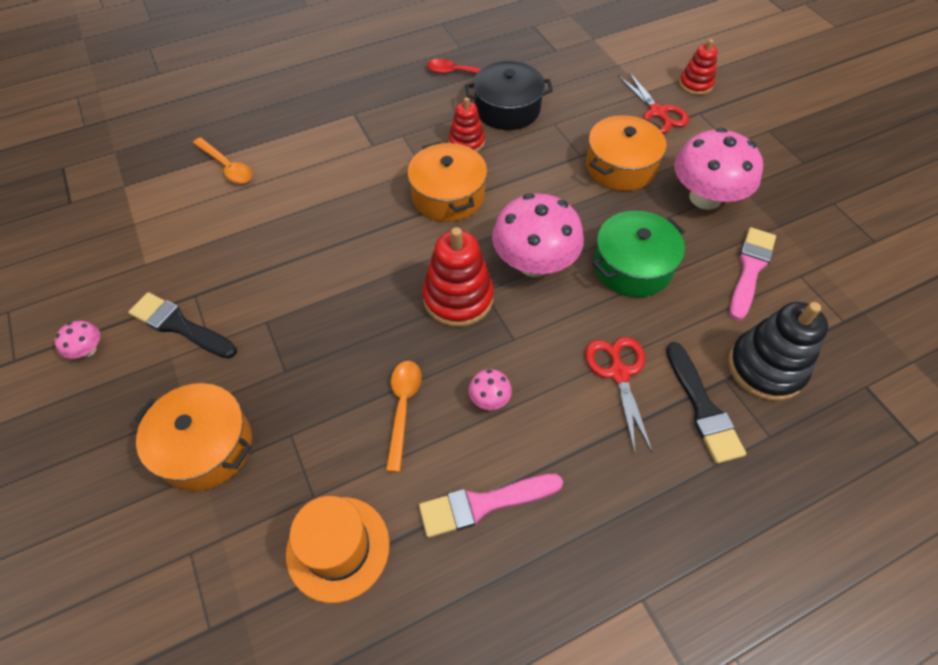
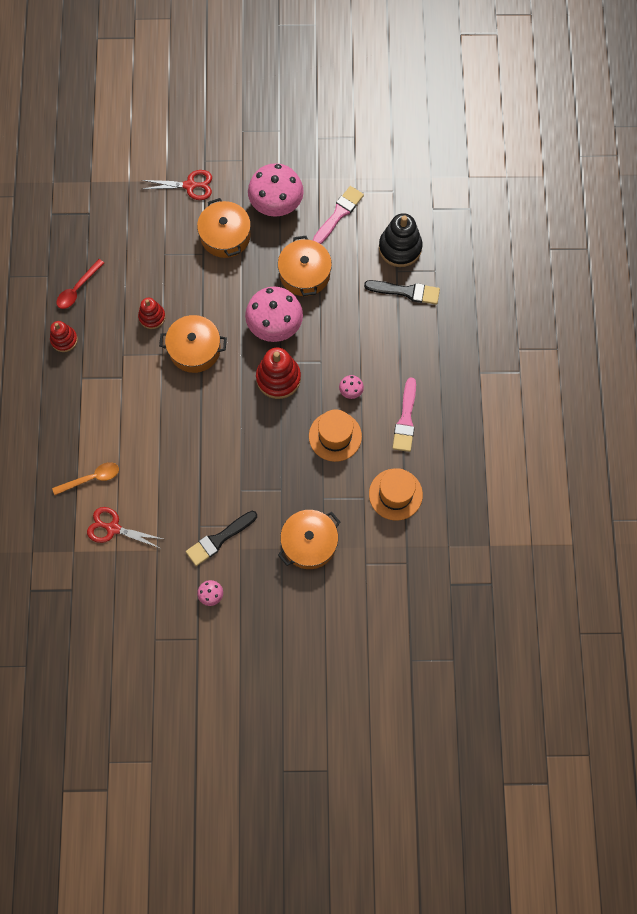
camera: 65 degrees left, 15 degrees up
orange spoon [386,361,422,472] -> orange hat [309,409,362,462]
black pot [465,61,553,130] -> none
red scissors [585,337,653,453] -> red scissors moved to [87,507,163,548]
green pot [592,211,685,297] -> orange pot [278,236,332,296]
red stacking toy [679,39,718,95] -> red stacking toy moved to [50,321,78,352]
pink brush [729,227,776,321] -> pink brush turned 75 degrees clockwise [313,186,364,244]

